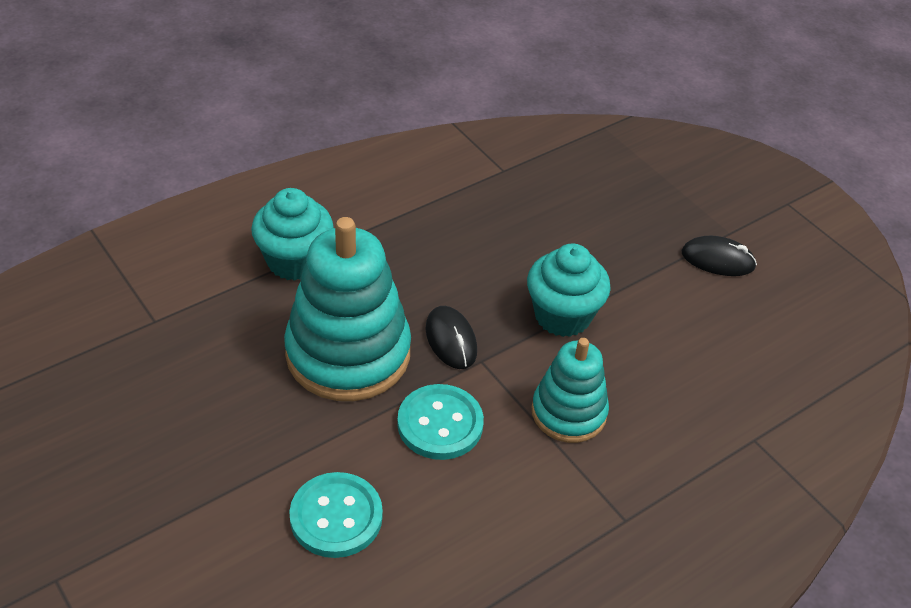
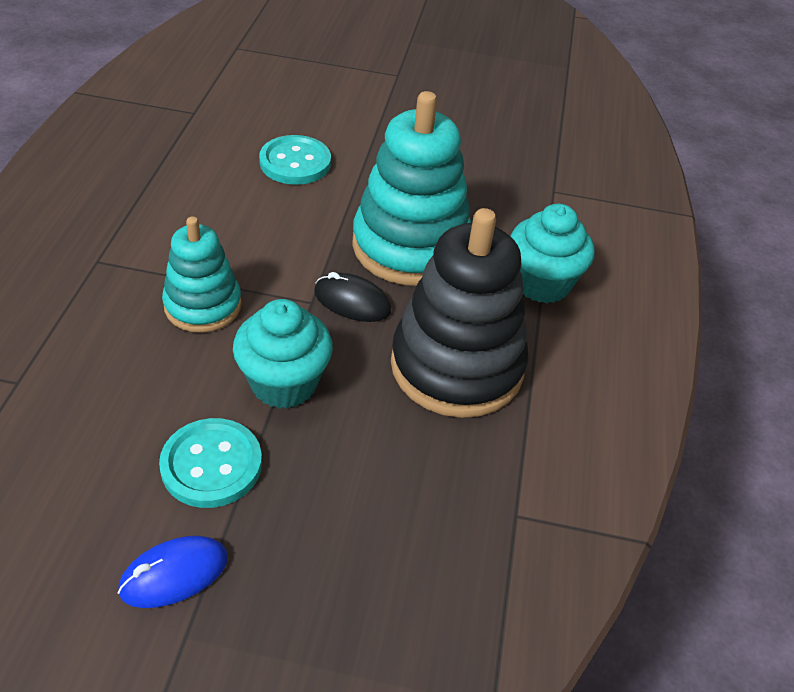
camera: 135 degrees right, 0 degrees up
turquoise button [397,384,484,460] -> turquoise button moved to [159,418,262,508]
black mouse [681,236,757,276] -> blue mouse [118,536,228,608]
none -> black stacking toy [391,208,529,418]

